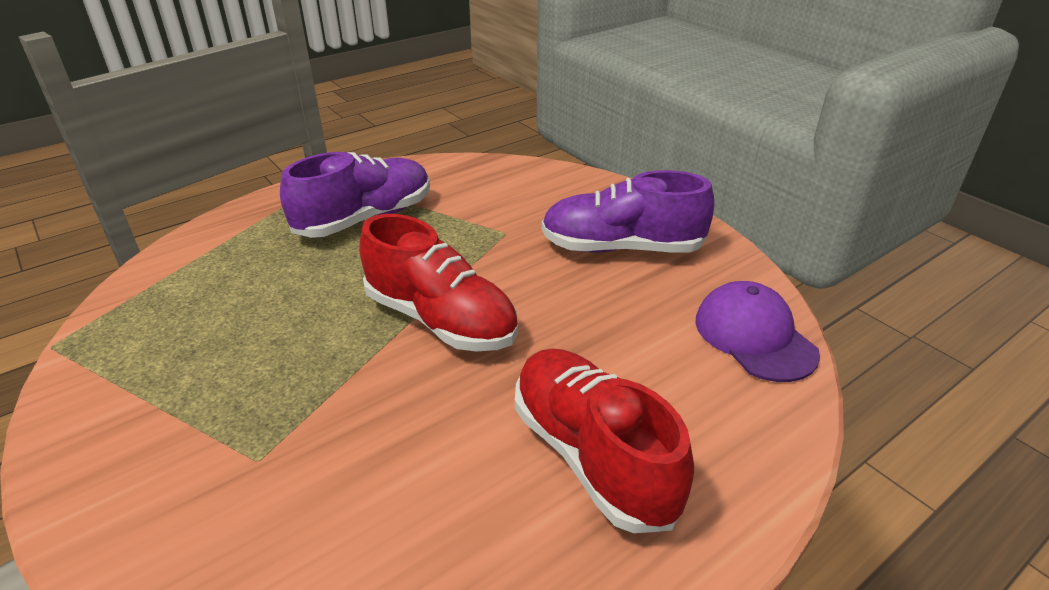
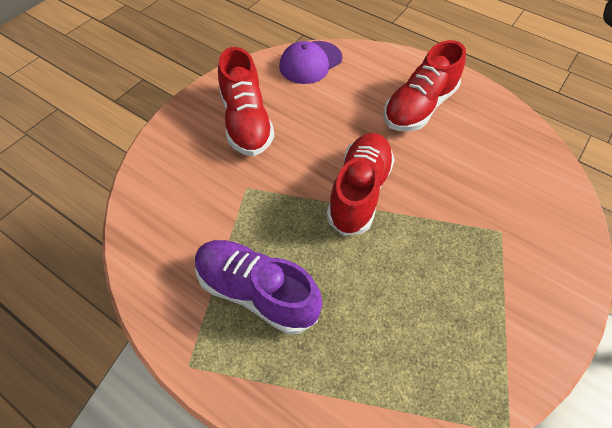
camera: 110 degrees left, 20 degrees up
purple shoe [542,170,715,253] -> red shoe [218,47,274,156]

